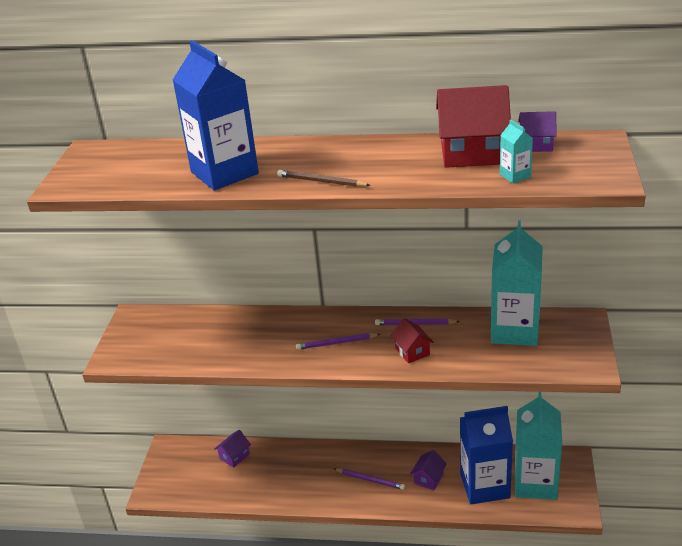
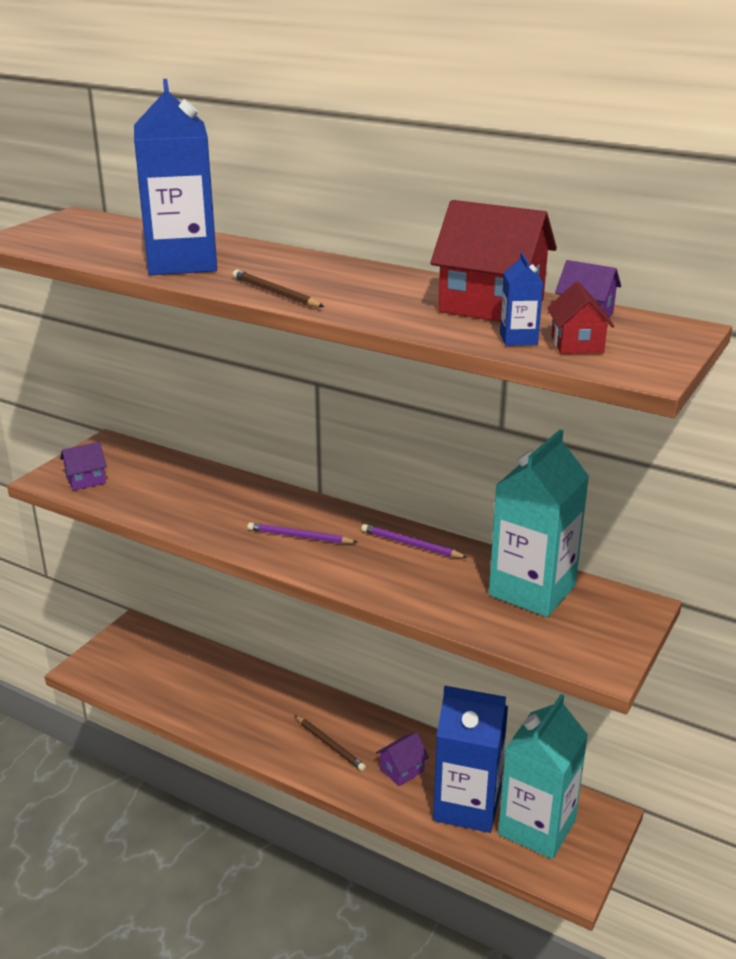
camera: 20 degrees right, 5 degrees down
purple house [214,430,251,468] -> purple house moved to [60,442,107,491]
purple pencil [334,468,405,490] -> brown pencil [295,715,366,771]
red house [391,318,433,363] -> red house moved to [547,282,614,354]
turquoise carton [500,120,533,184] -> blue carton [500,252,543,346]

